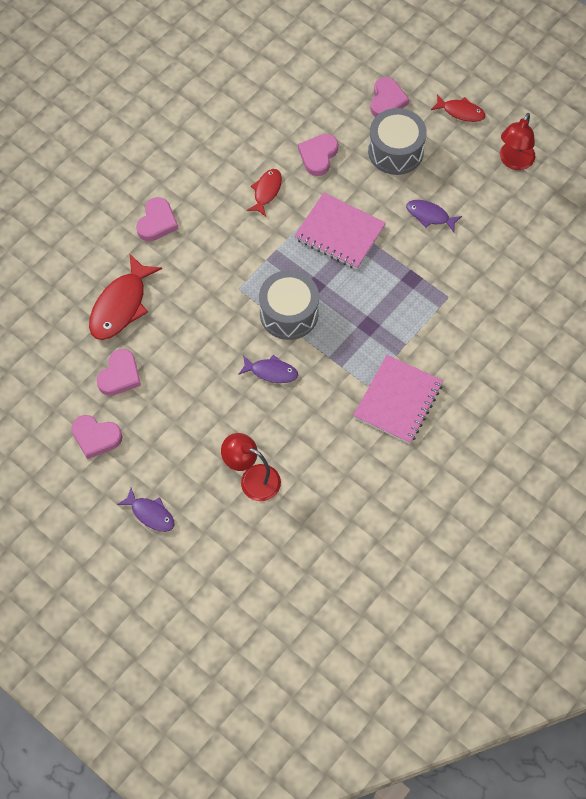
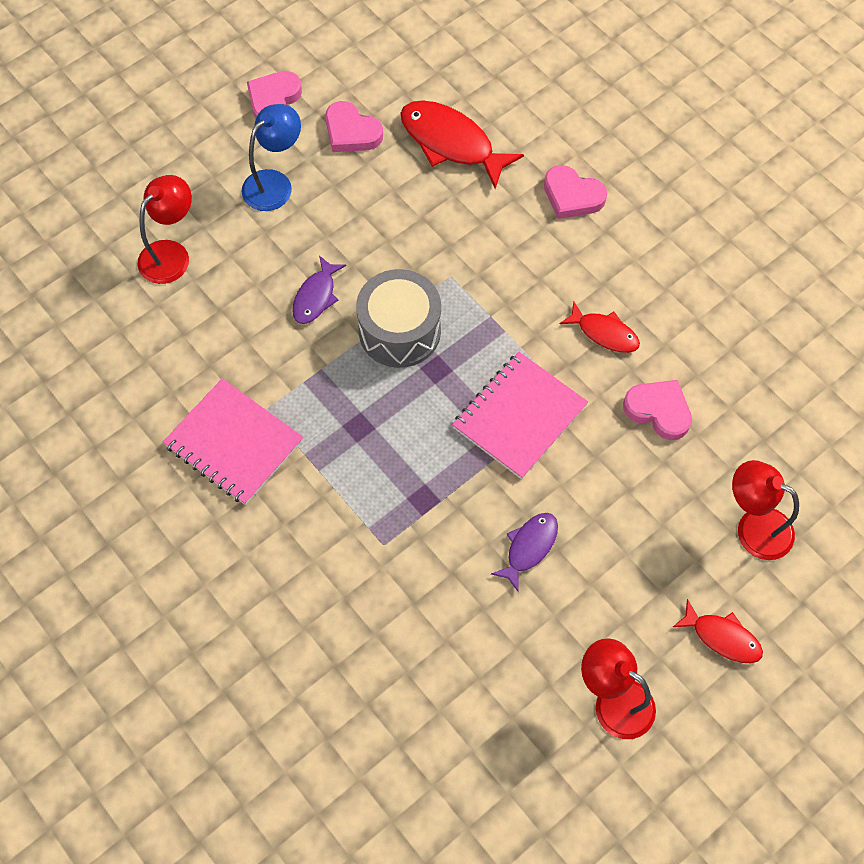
camera: 100 degrees right, 0 degrees up
purple fish [117,488,175,532] -> none
grey drum [368,108,427,175] -> none
pink heart [370,77,409,117] -> red lamp [732,460,799,560]
red fish [431,94,485,122] -> red fish turned 90 degrees counterclockwise [673,599,763,663]
none -> blue lamp [241,104,301,211]

